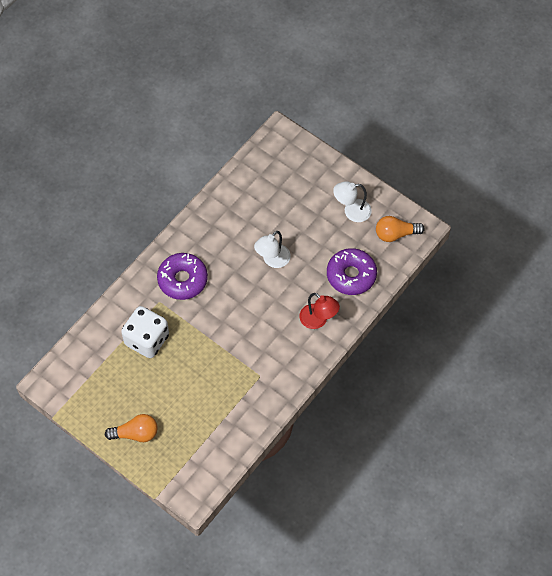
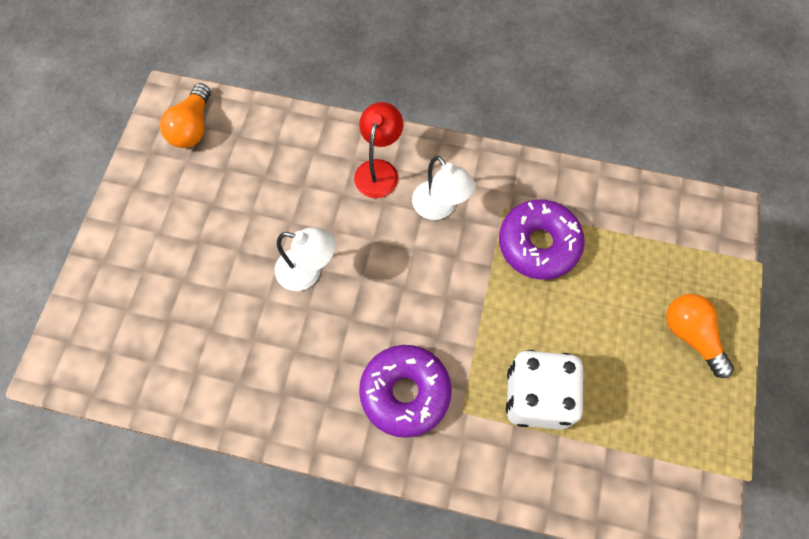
camera: 115 degrees left, 5 degrees up
purple donut [327,248,377,295] -> purple donut moved to [499,199,585,280]
white lamp [333,181,372,222] -> white lamp moved to [412,156,476,220]
orange light bulb [376,216,425,242] -> orange light bulb turned 45 degrees clockwise [160,83,211,148]

